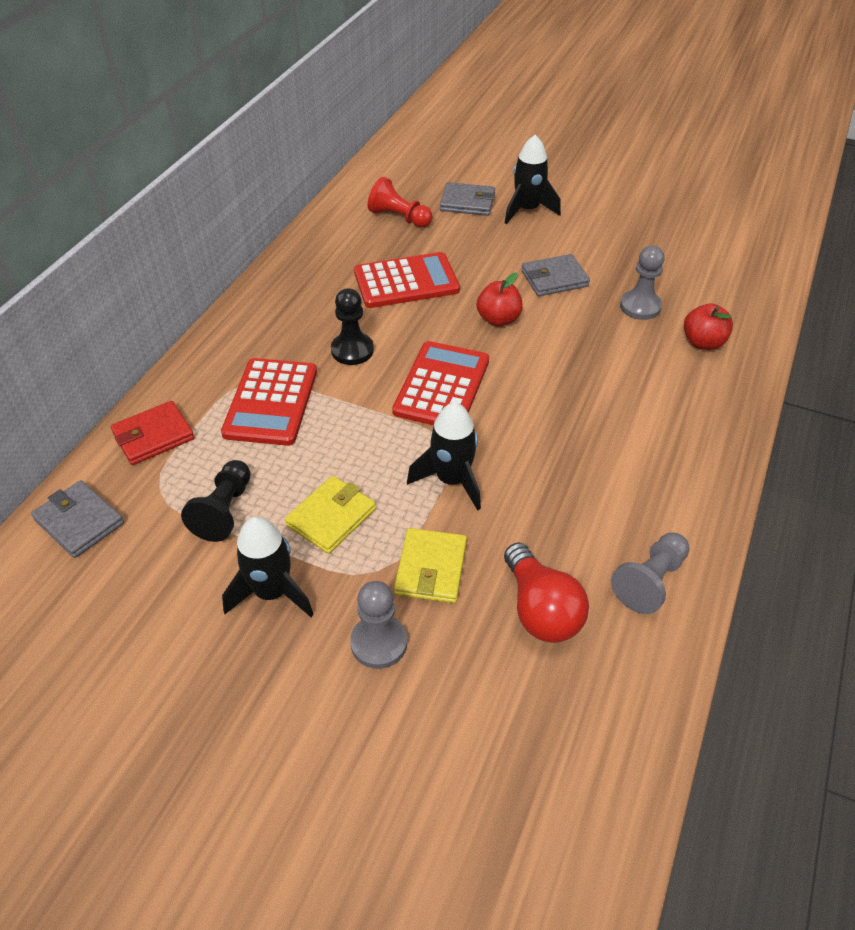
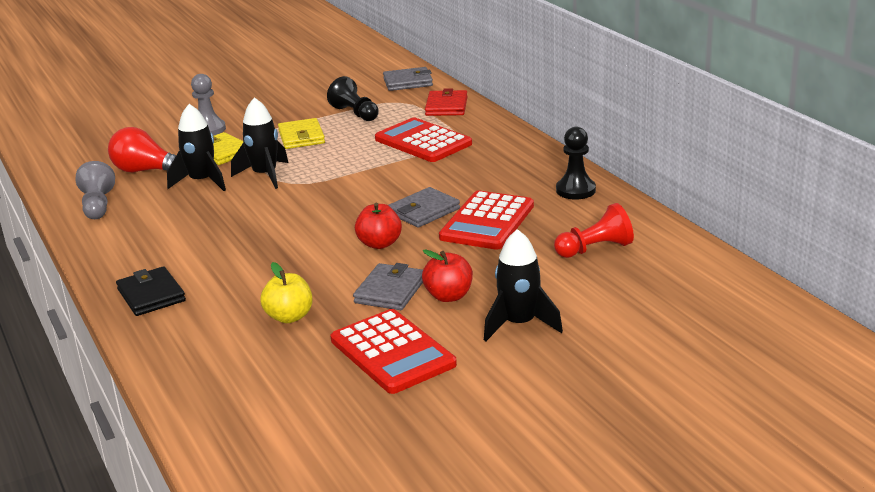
camera: 130 degrees right, 20 degrees down
black rocket [222,516,314,617] -> black rocket moved to [167,104,226,191]
black pawn [331,288,374,365] -> black pawn moved to [556,127,596,200]
red calculator [392,341,489,425] -> red calculator moved to [331,309,457,394]
grey wallet [440,182,495,216] -> grey wallet moved to [388,187,460,228]
grey pawn [620,246,665,320] -> yellow apple [260,262,313,323]
red apple [684,303,733,350] -> red apple moved to [422,249,473,302]
none -> black wallet [116,267,186,316]

